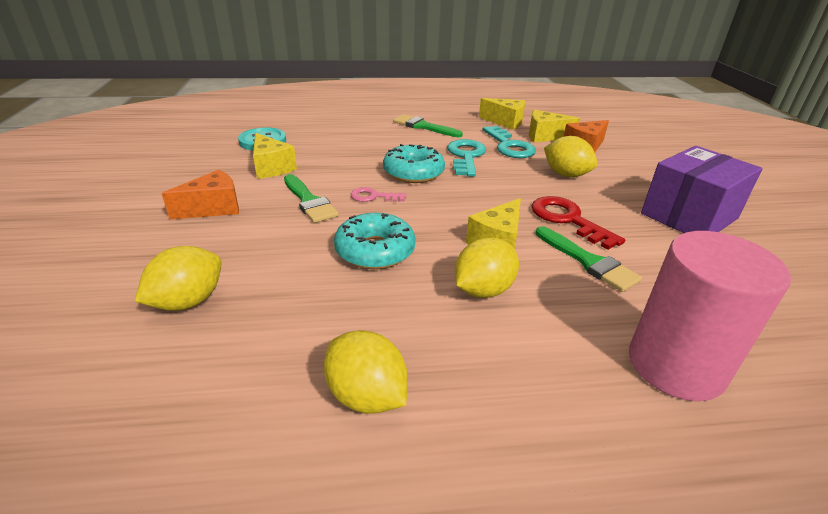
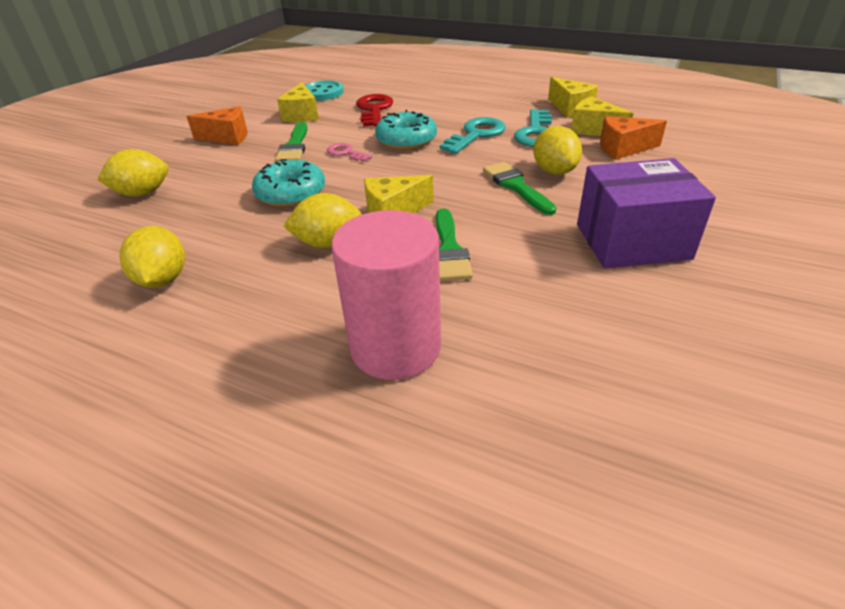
camera: 35 degrees right, 5 degrees up
green brush [393,114,463,137] -> green brush moved to [483,162,557,215]
red key [532,196,625,250] -> red key moved to [356,94,393,127]

